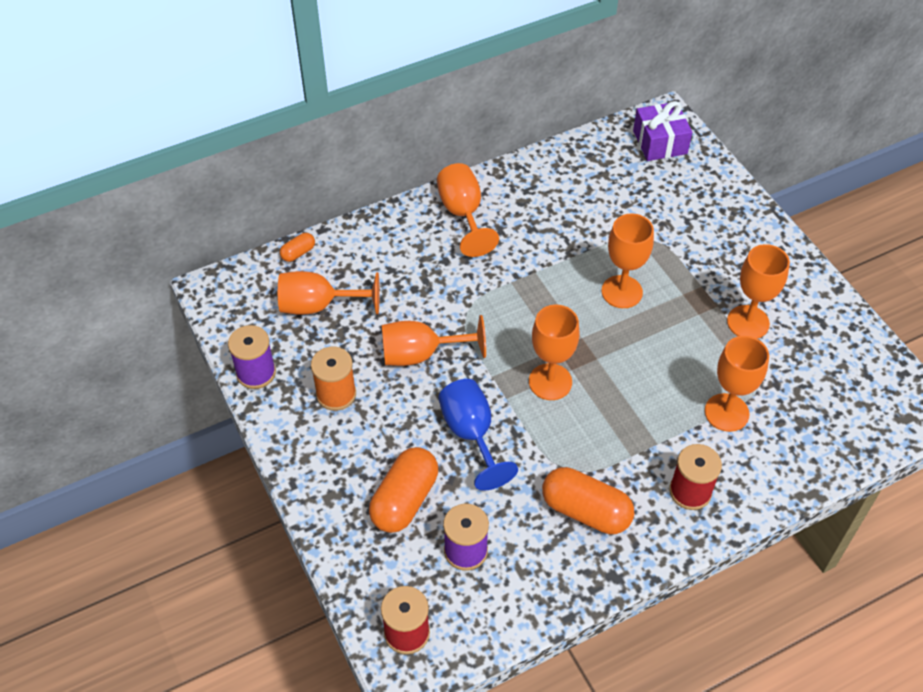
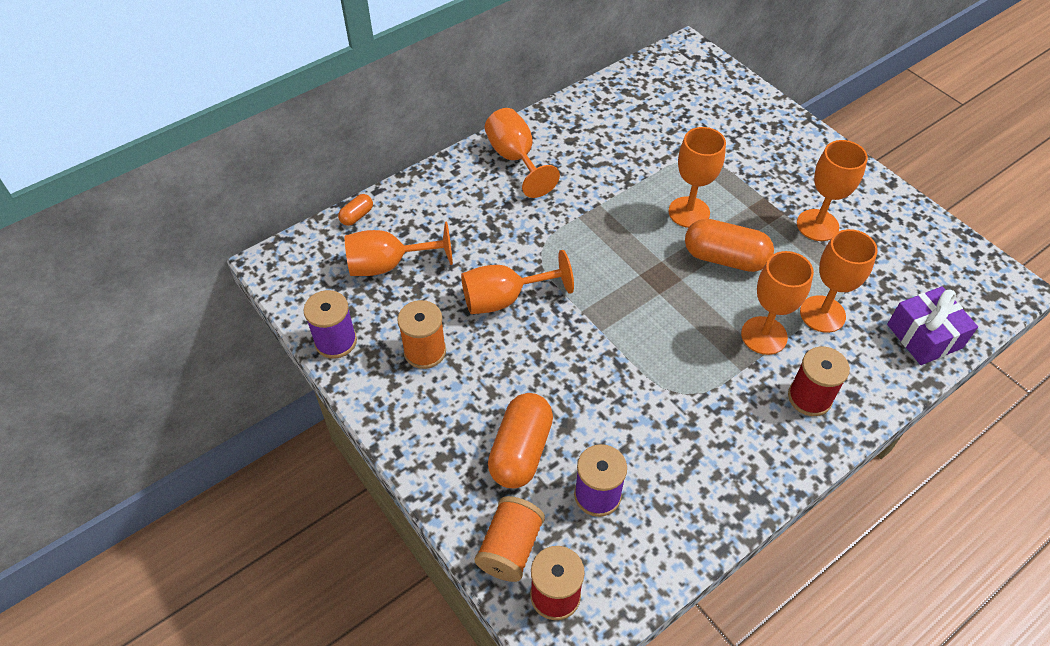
camera: 10 degrees left, 0 degrees up
blue goblet [438,379,518,491] -> none
orange goblet [529,305,579,400] -> orange goblet moved to [741,251,814,355]
orange capsule [542,467,634,534] -> orange capsule moved to [685,219,774,272]
purple gift [633,101,692,161] -> purple gift moved to [887,286,978,365]
none -> orange spool [475,496,545,582]

